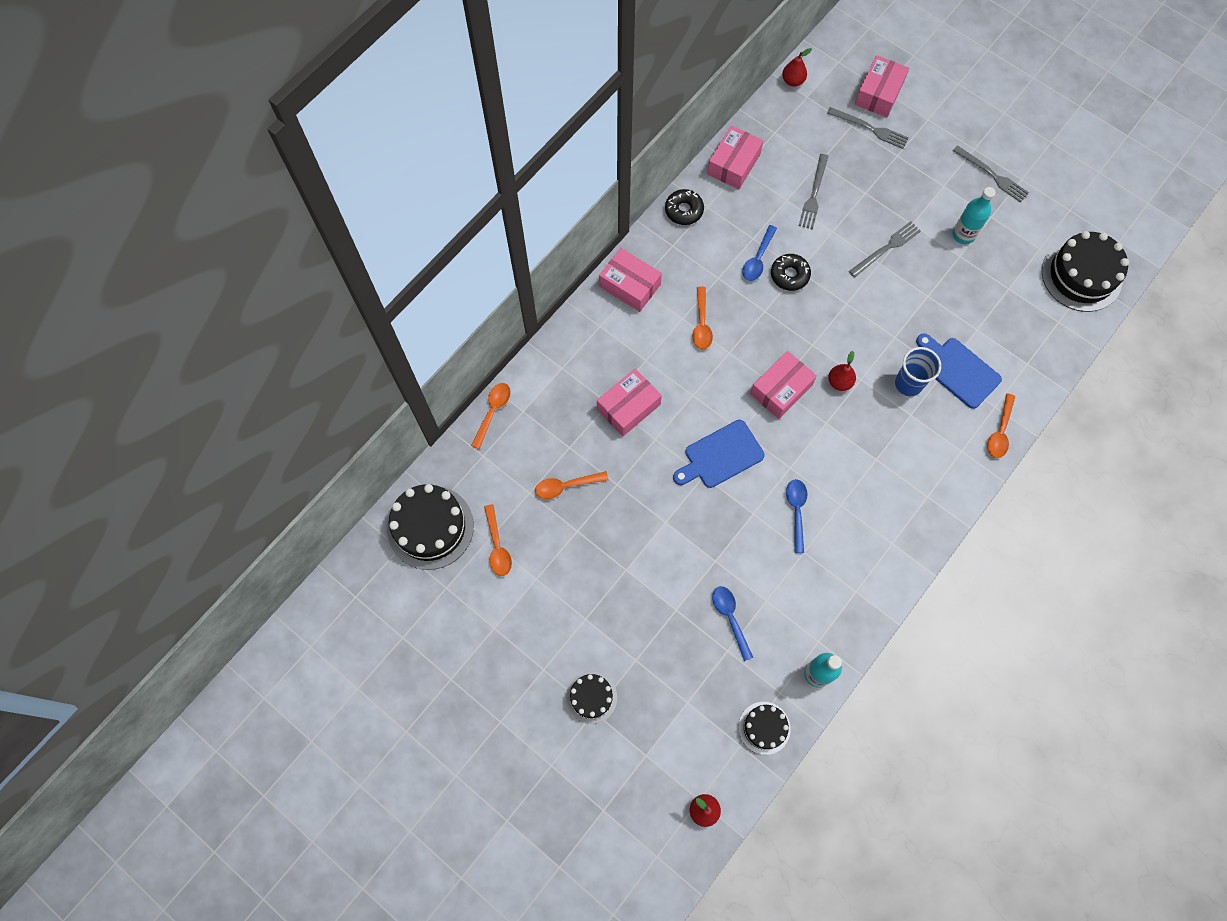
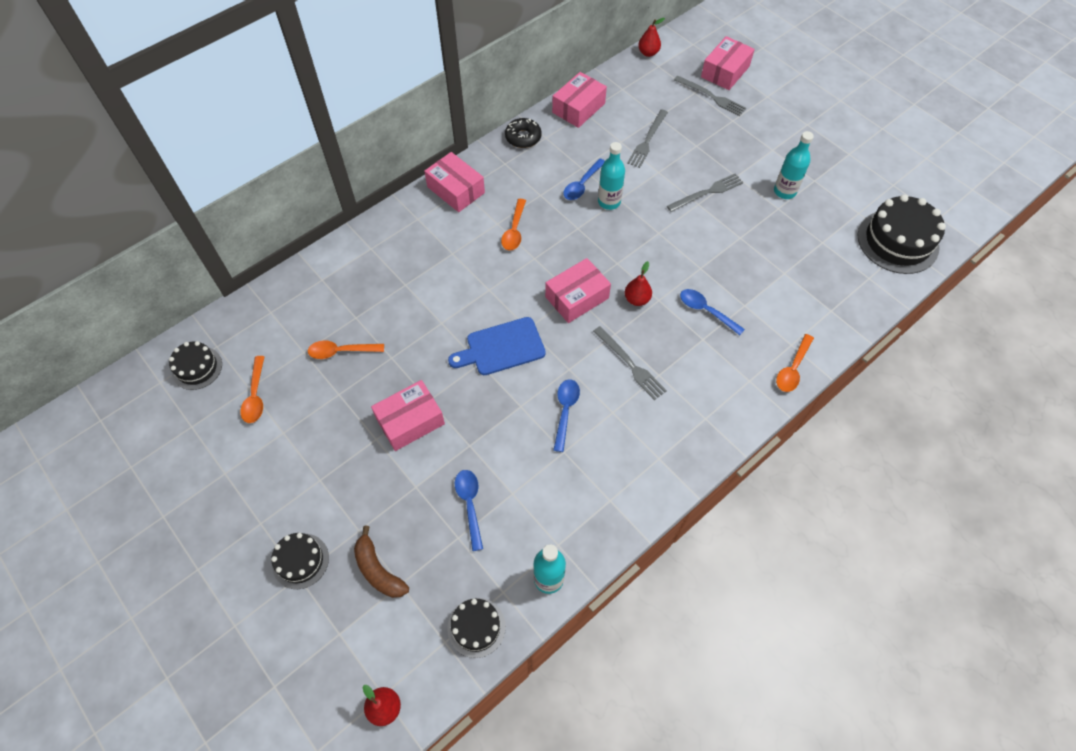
camera: 10 degrees right, 10 degrees down
black cake [387,484,474,570] -> black cake [169,341,222,390], size x0.56
orange spoon [471,383,511,449] -> none
pink box [597,368,662,436] -> pink box moved to [371,380,445,451]
black donut [771,254,811,291] -> turquoise bottle [598,142,625,210]
blue cup [895,347,941,396] -> blue spoon [680,289,745,335]
blue cutting board [916,333,1002,409] -> none
grey fork [953,145,1029,203] -> grey fork moved to [593,326,667,400]
none -> brown banana [354,526,409,598]

